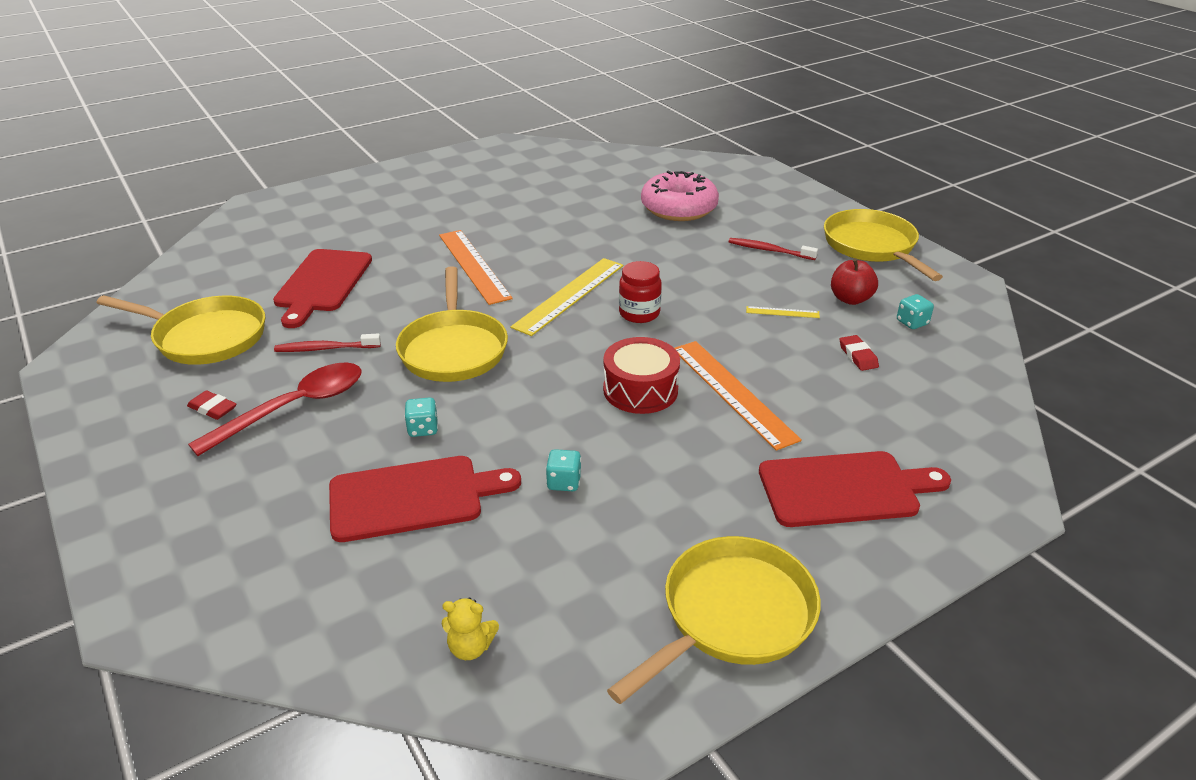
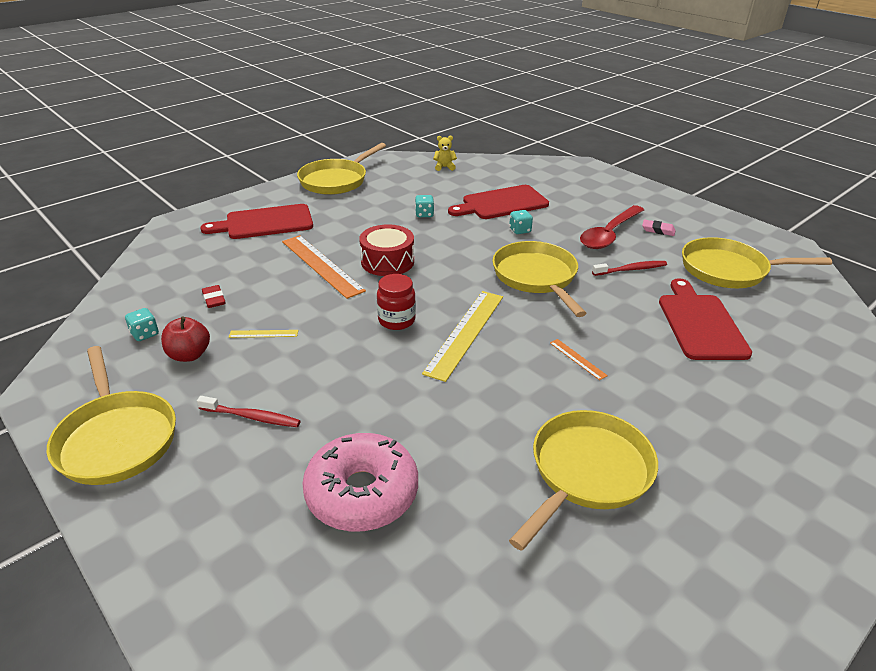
camera: 170 degrees right, 0 degrees up
red eraser [187,390,236,420] -> pink eraser [642,220,676,236]
orange ruler [439,230,513,305] -> orange ruler [550,339,608,380], size x0.44
none -> yellow pan [509,410,658,551]

